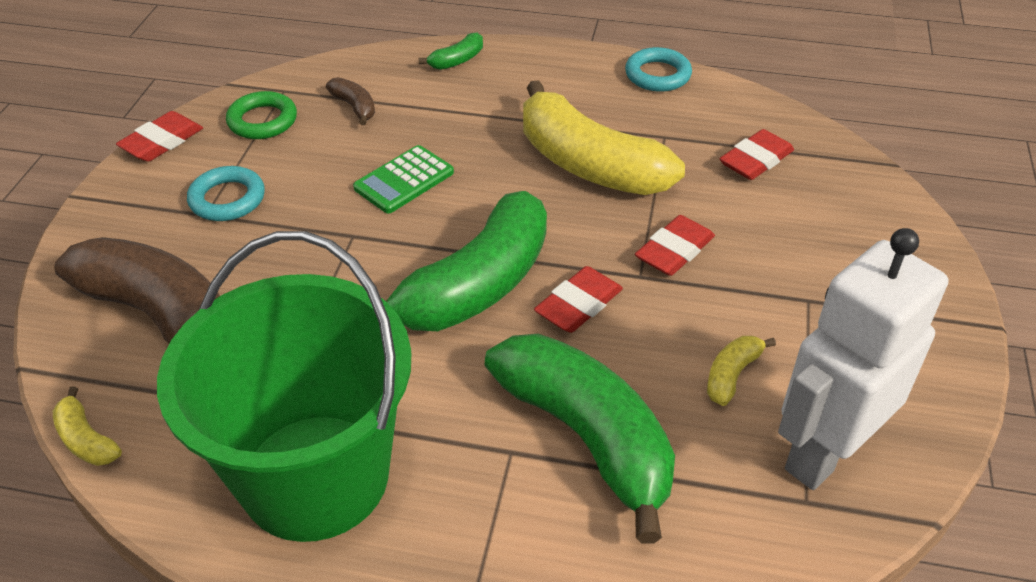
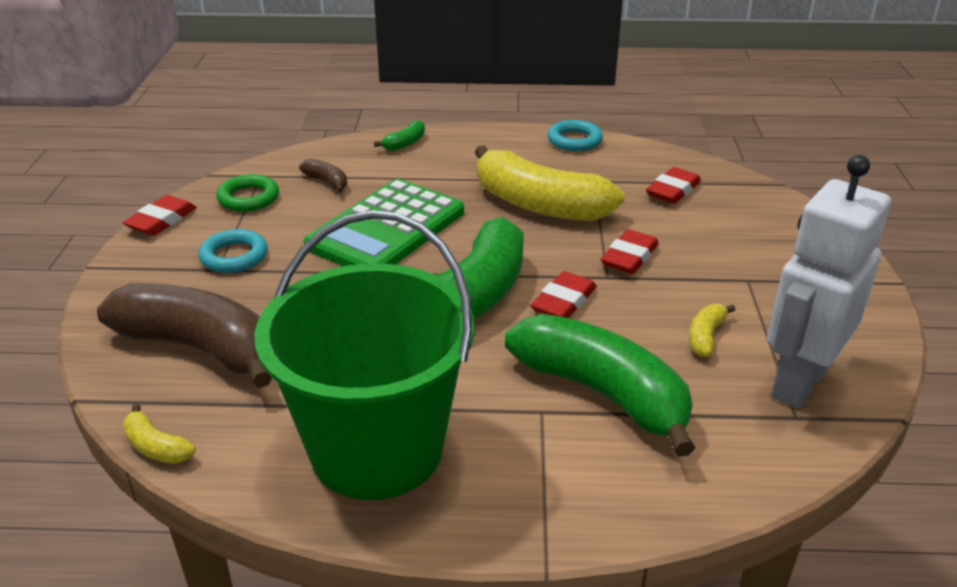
camera: 10 degrees left, 10 degrees down
green calculator [353,145,454,213] -> green calculator [304,179,464,266], size x1.92

